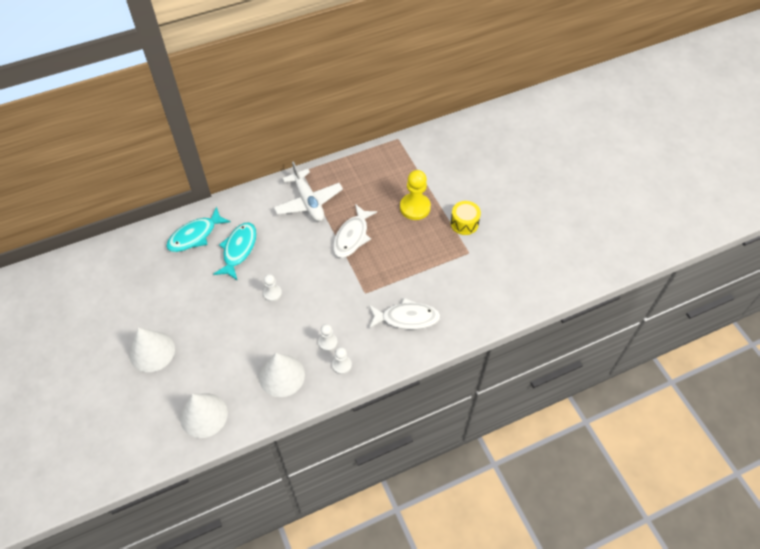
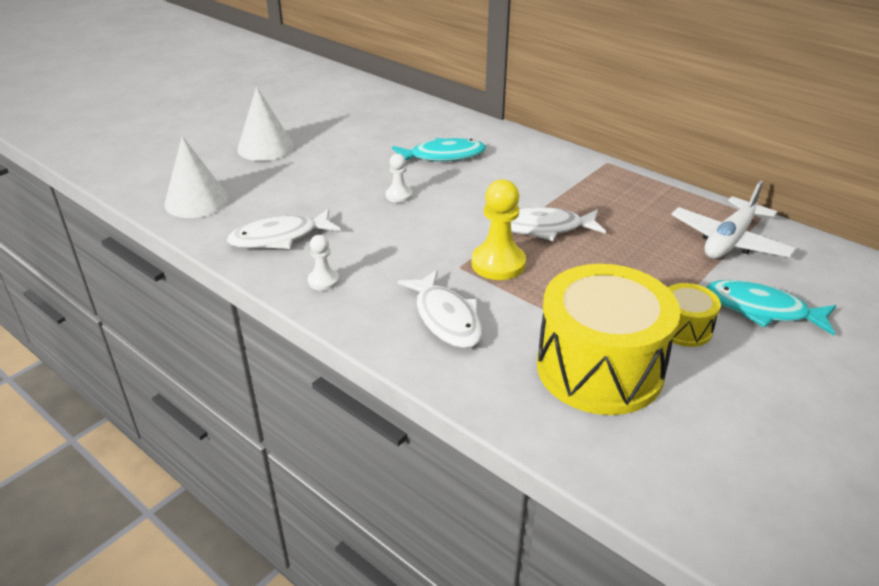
camera: 65 degrees right, 20 degrees down
turquoise fish [166,207,231,252] -> turquoise fish moved to [705,280,836,336]
white cone [259,353,305,397] -> white fish [227,209,341,249]
white plane [274,161,343,221] -> white plane moved to [671,181,796,259]
white pawn [318,324,338,351] -> none
yellow pawn [400,170,431,220] -> yellow pawn moved to [471,179,526,280]
none -> yellow drum [537,264,680,415]

